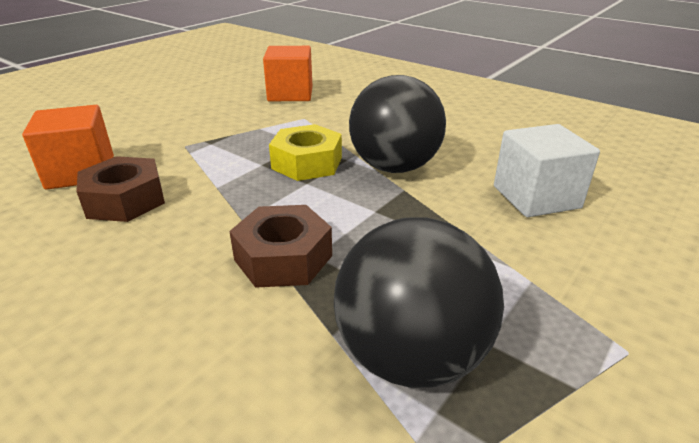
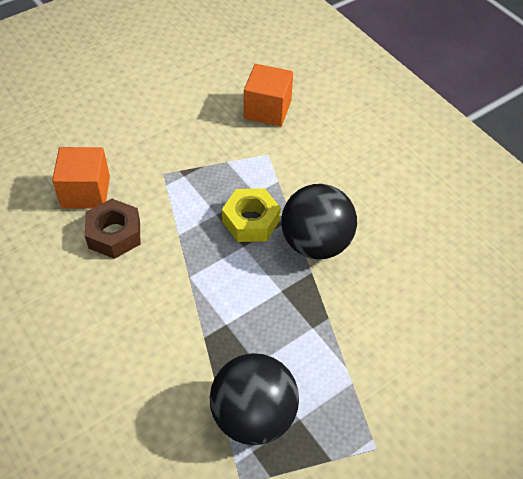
camera: 15 degrees right, 20 degrees up
brown nut [229,205,332,288] -> none
white cube [494,124,600,217] -> none

